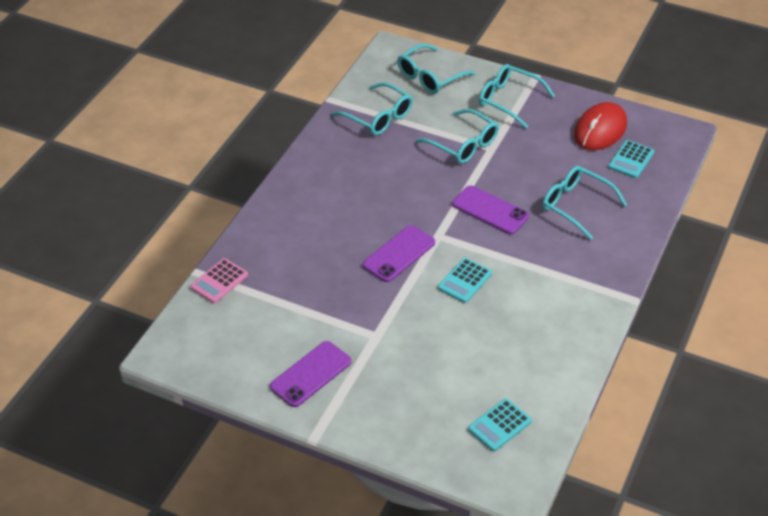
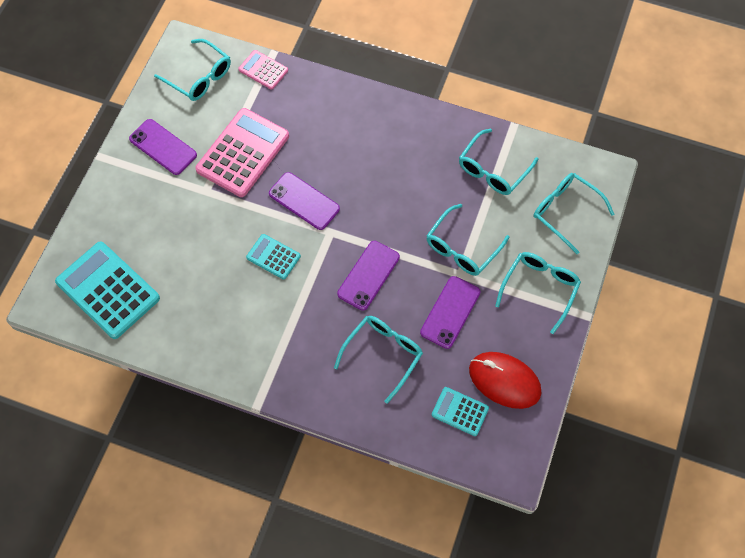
camera: 85 degrees right, 20 degrees up
turquoise calculator [468,398,532,451] -> turquoise calculator [55,242,160,339], size x1.94
none -> turquoise glasses [154,39,231,101]
none -> pink calculator [195,108,289,197]
none -> purple phone [420,276,481,349]

